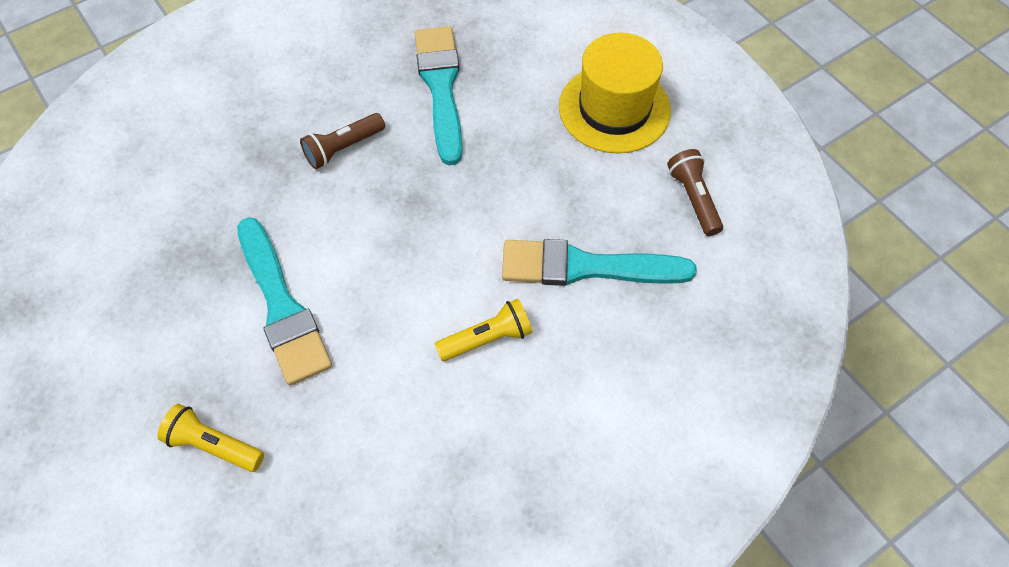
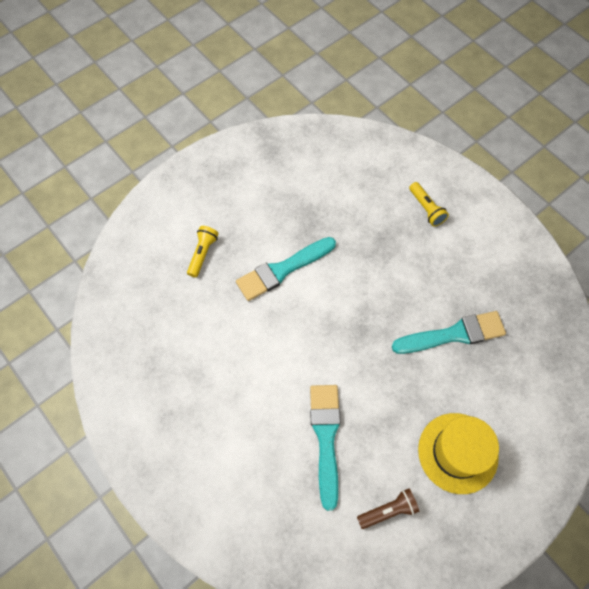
camera: 85 degrees right, 5 degrees up
brown flashlight [300,113,385,169] -> none
yellow flashlight [435,299,532,361] -> yellow flashlight moved to [409,182,449,227]

